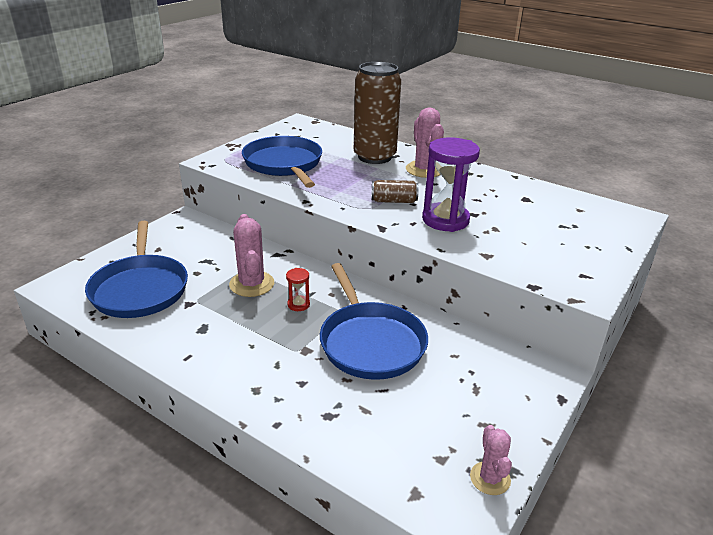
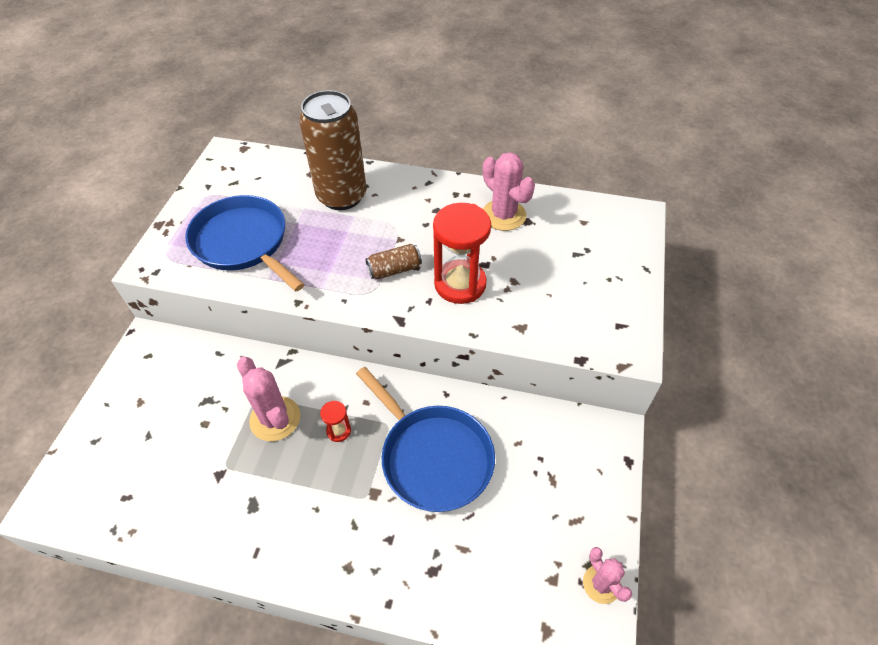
camera: 20 degrees left, 20 degrees up
blue pan [85,221,188,318] -> none
pink cactus [406,107,444,178] -> pink cactus moved to [483,152,535,231]
purple hourglass [422,137,480,232] -> red hourglass [433,203,491,304]

